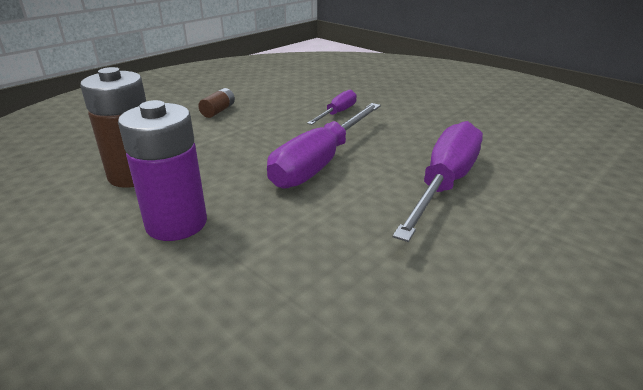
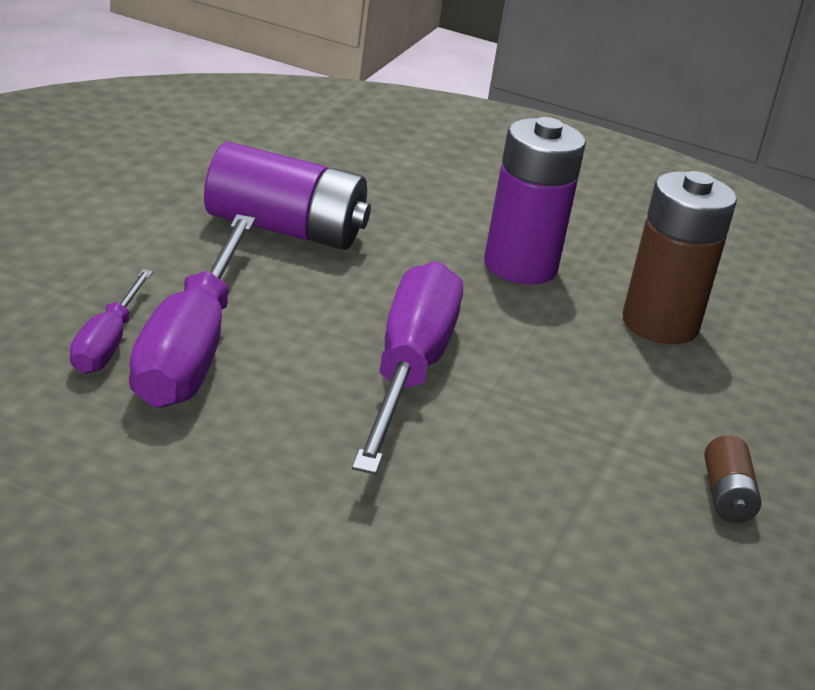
camera: 155 degrees right, 0 degrees up
purple screwdriver [307,90,357,125] -> purple screwdriver moved to [70,269,153,374]
none -> purple battery [204,142,371,250]

